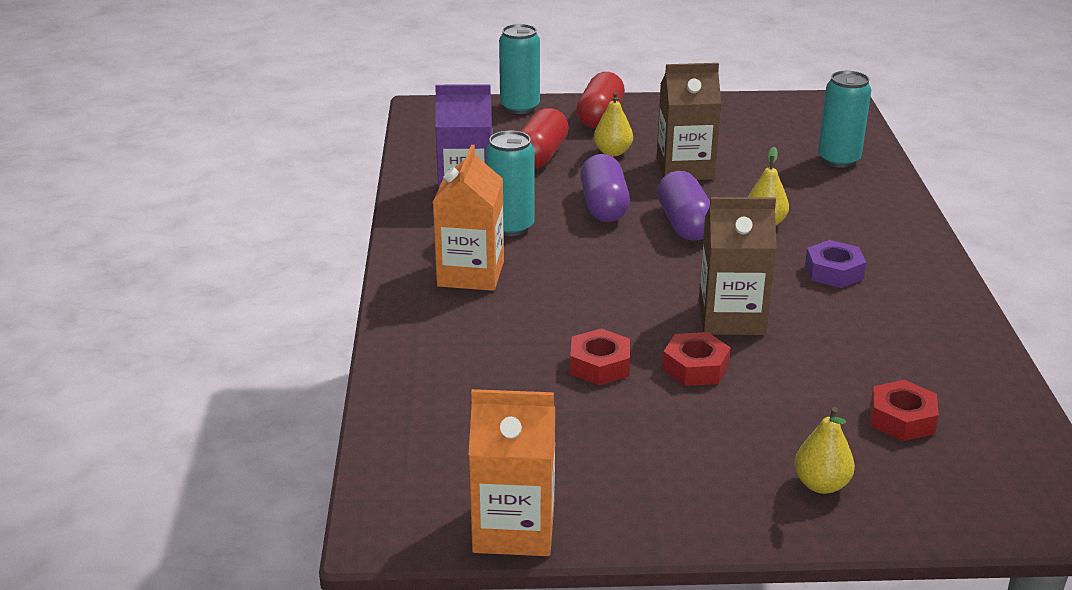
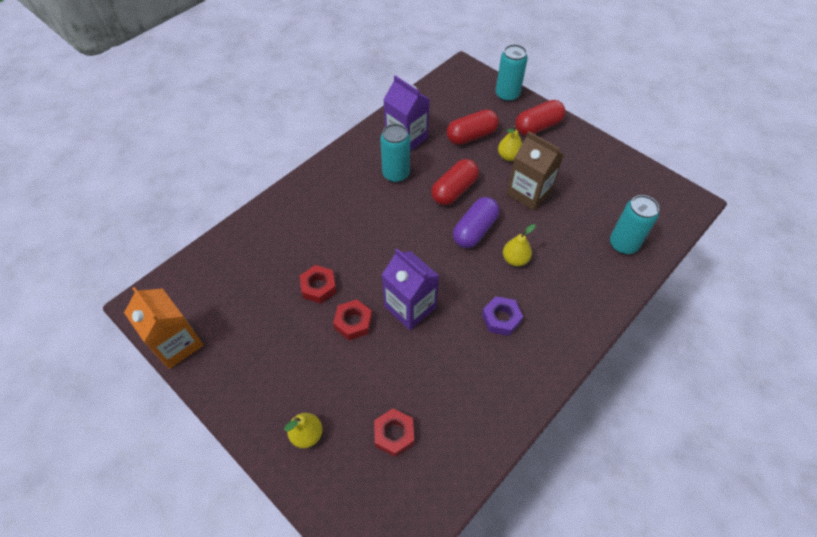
camera: 45 degrees right, 25 degrees up
orange carton [433,145,504,291] -> none
purple capsule [580,154,630,222] -> red capsule [431,159,479,205]
brown carton [699,197,776,335] -> purple carton [382,249,439,330]

